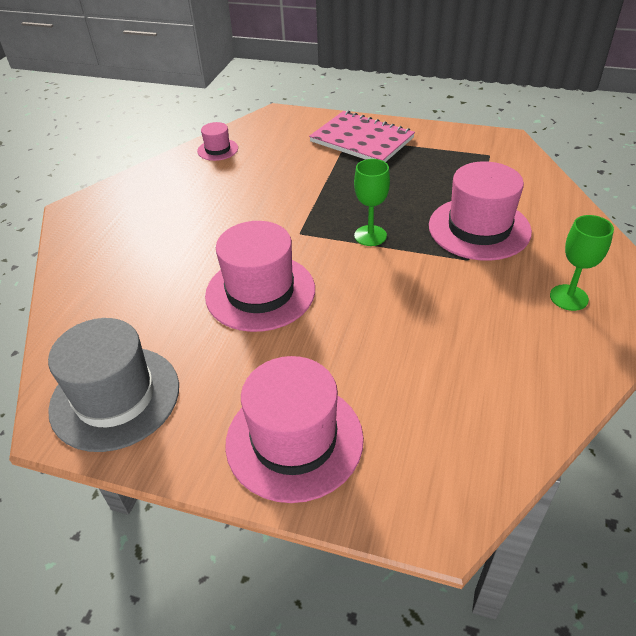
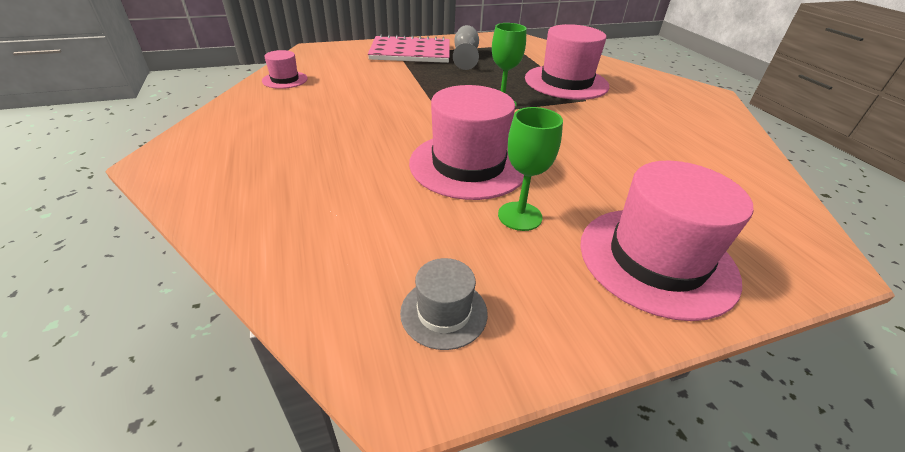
camera: 40 degrees left, 5 degrees down
grey hat [48,318,179,452] -> grey hat [400,258,488,350], size x0.49
green goblet [550,215,614,311] -> green goblet moved to [498,107,563,231]
none -> grey goblet [453,25,479,70]

